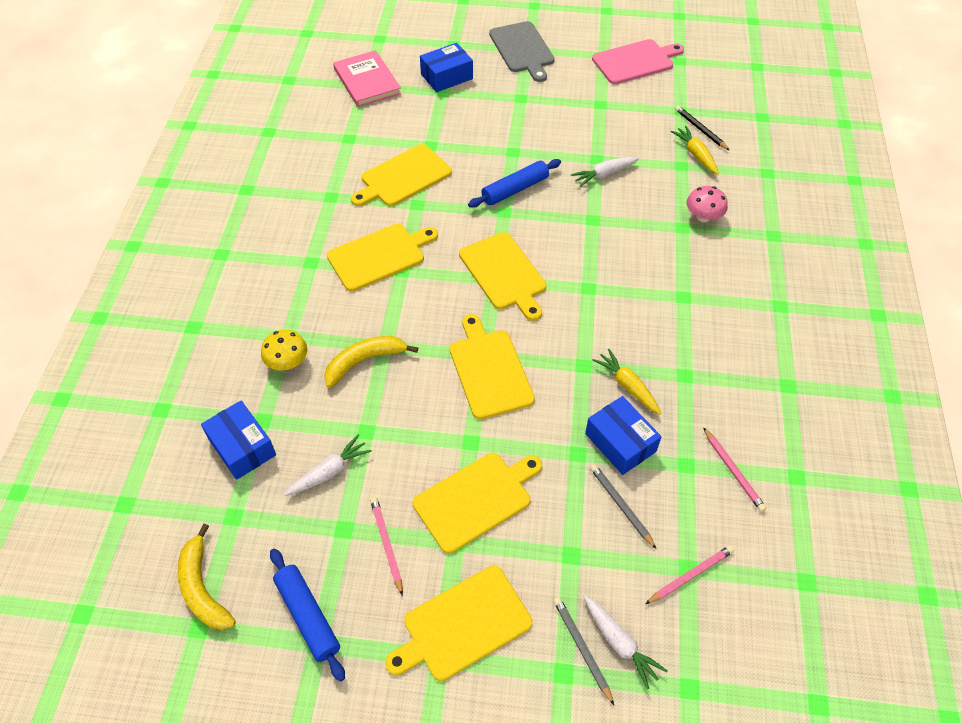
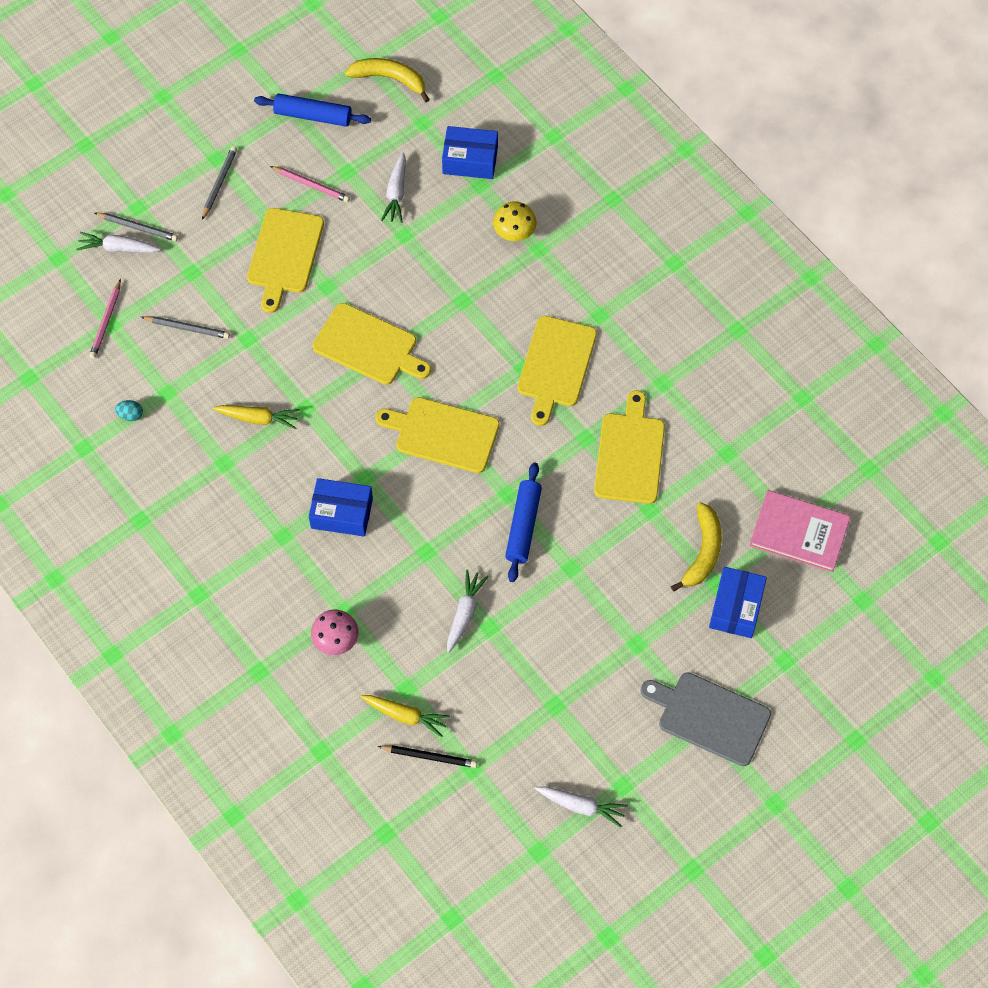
camera: 135 degrees right, 10 degrees up
yellow banana [324,336,418,388] -> yellow banana moved to [671,502,722,591]
yellow cutting board [385,565,532,681] -> grey pencil [202,146,237,220]
blue box [585,396,661,475] -> blue box moved to [309,478,373,537]
pink cutting board [592,39,684,84] -> white carrot [535,787,628,828]
pink pencil [703,427,767,512] -> turquoise egg [115,400,143,421]

